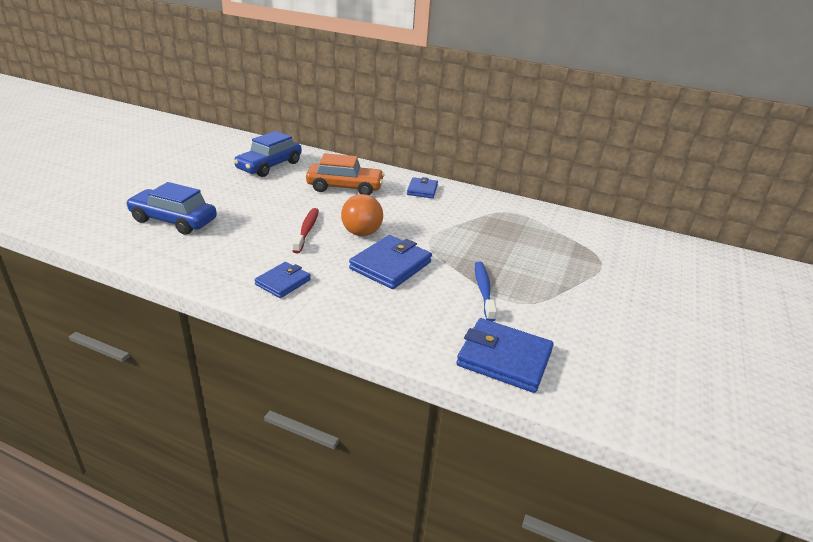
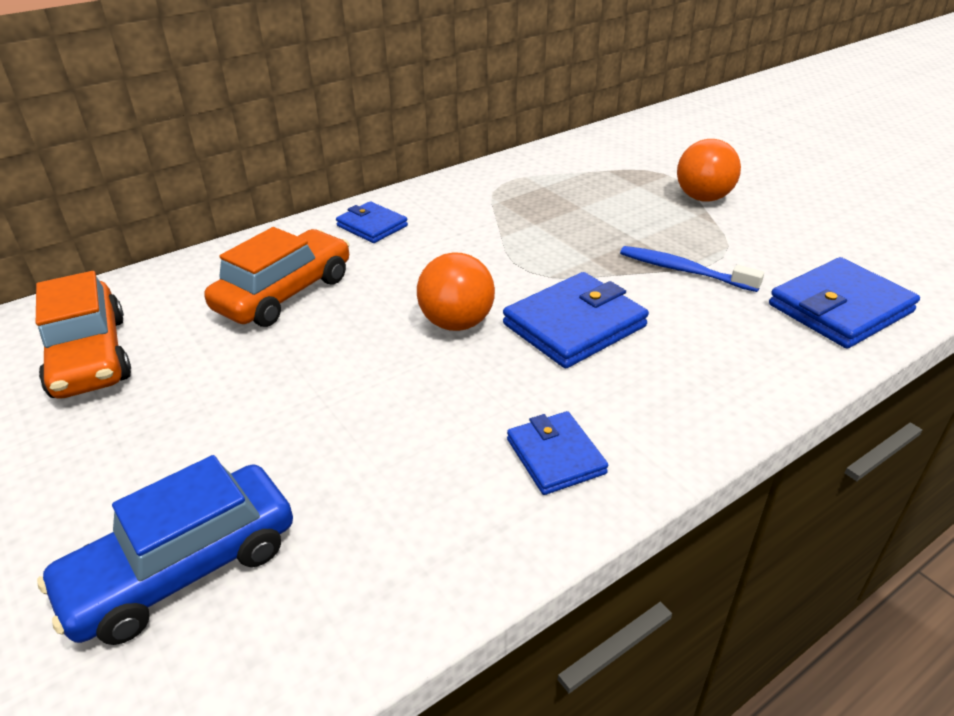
camera: 55 degrees left, 5 degrees up
blue car [233,131,302,177] -> orange car [36,271,131,399]
red toothbrush [292,208,319,253] -> none
blue wallet [349,235,432,289] -> blue wallet turned 75 degrees clockwise [503,272,649,368]
none -> orange ball [677,139,741,202]

